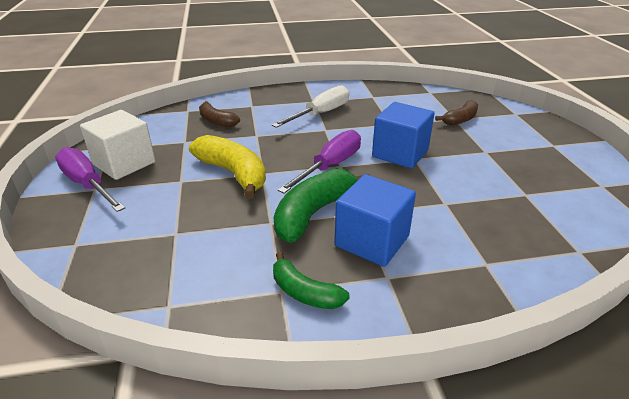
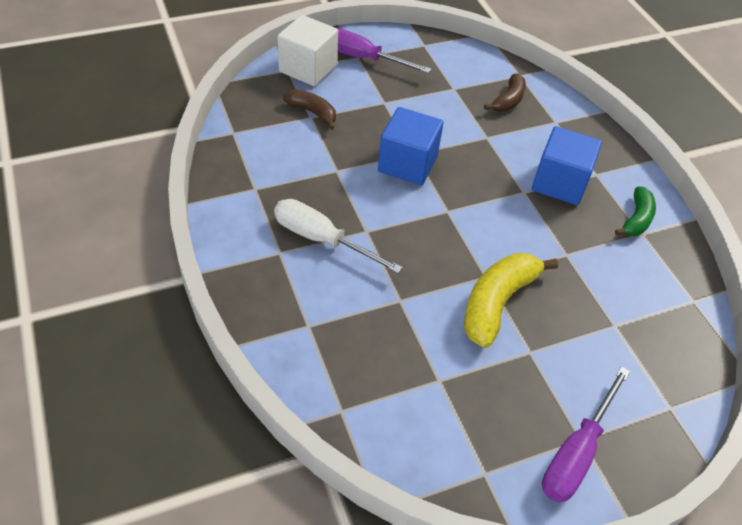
camera: 105 degrees left, 15 degrees up
white cube [80,110,155,180] -> white cube moved to [277,15,338,86]
brown banana [199,101,240,127] -> brown banana moved to [484,73,526,112]
green banana [274,168,369,243] -> none
purple screwdriver [278,130,361,193] -> purple screwdriver moved to [337,28,432,73]

